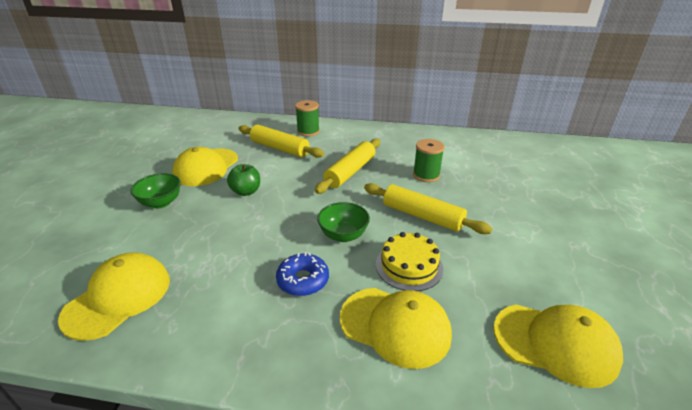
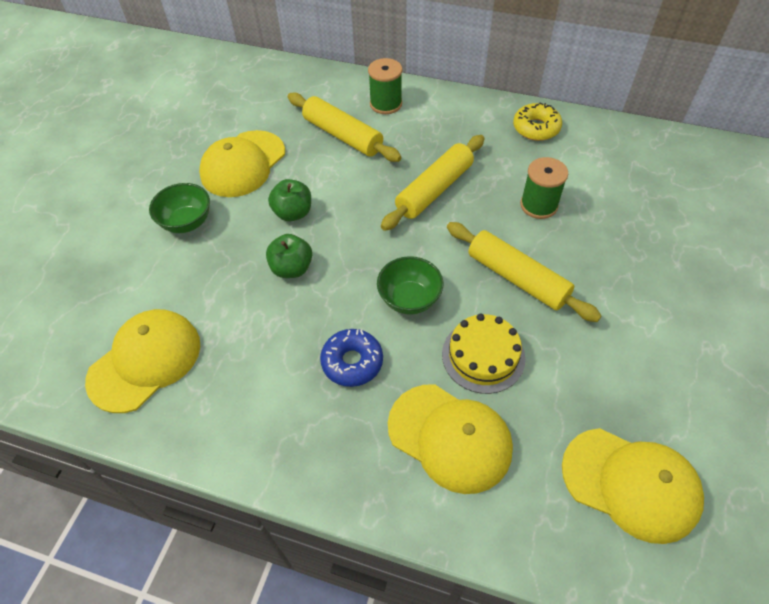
camera: 10 degrees right, 20 degrees up
none -> green apple [266,234,312,278]
none -> yellow donut [513,102,562,141]

